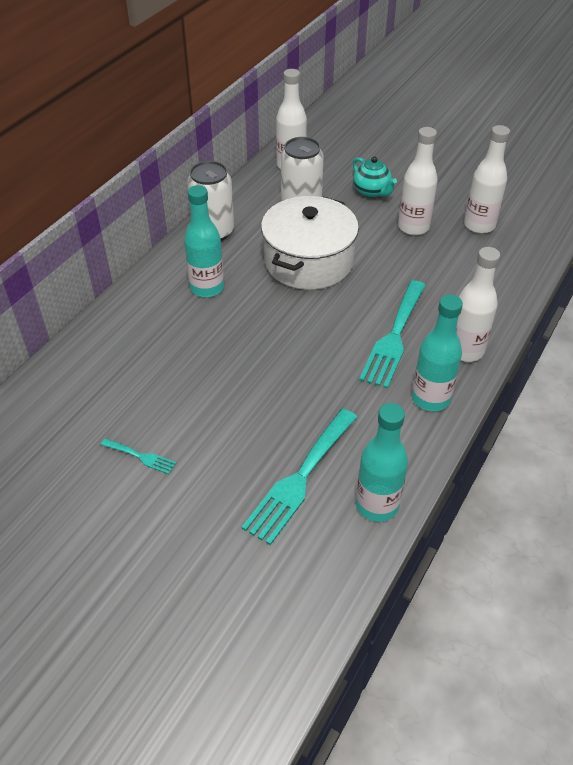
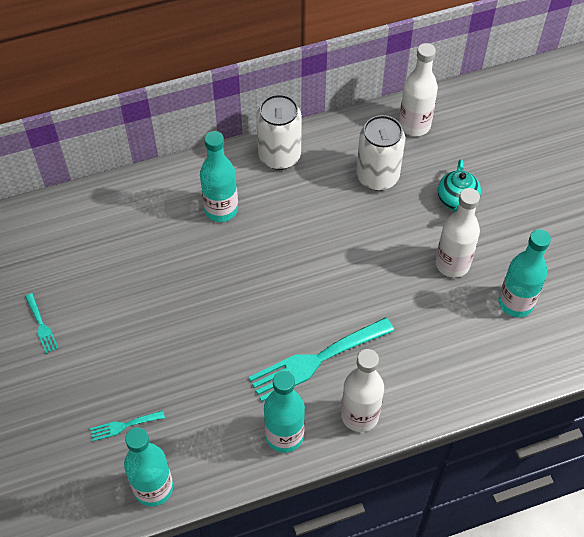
camera: 40 degrees right, 10 degrees up
turquoise fork [242,409,357,545] -> turquoise fork [90,411,165,441], size x0.47
white pot [261,196,359,290] -> none
white bottle [464,125,510,234] -> turquoise bottle [498,229,551,317]

